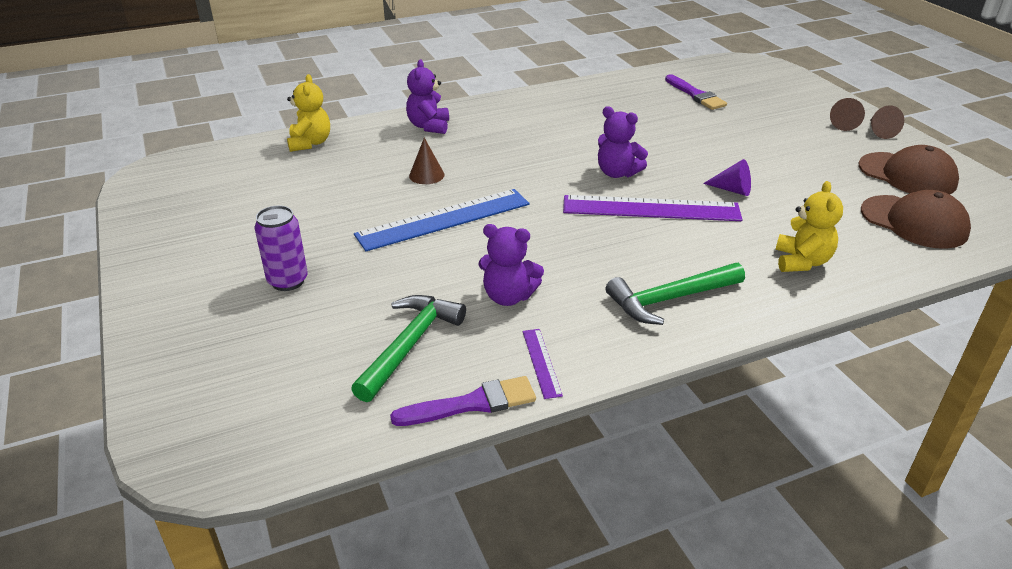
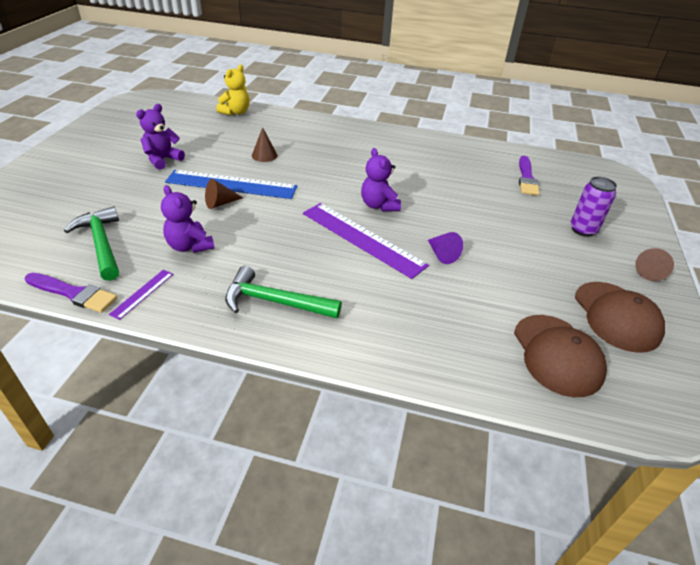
camera: 35 degrees right, 5 degrees up
purple can [254,205,308,291] -> purple can moved to [570,176,617,237]
green hammer [351,295,466,402] -> green hammer turned 90 degrees counterclockwise [64,206,119,281]
purple teddy bear [406,60,449,134] -> purple teddy bear moved to [136,104,185,170]
yellow teddy bear [776,181,843,272] -> none
brown cone [830,98,865,131] -> brown cone moved to [205,179,243,209]

